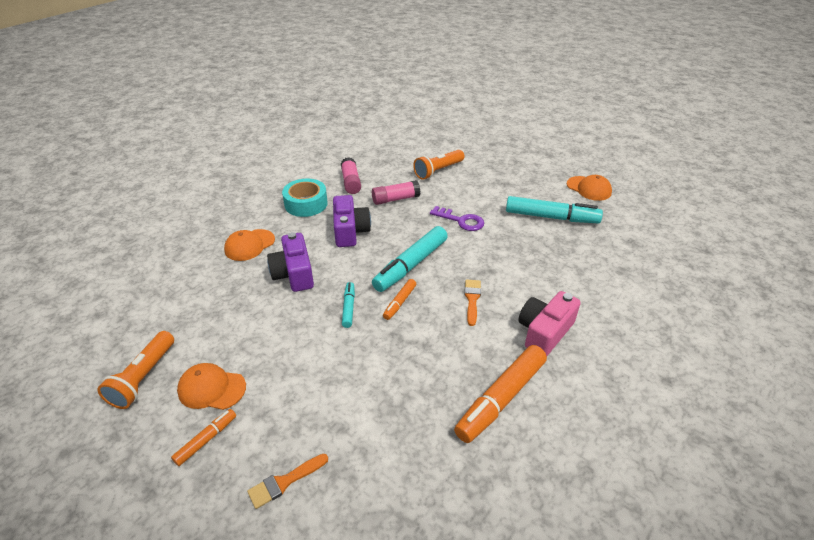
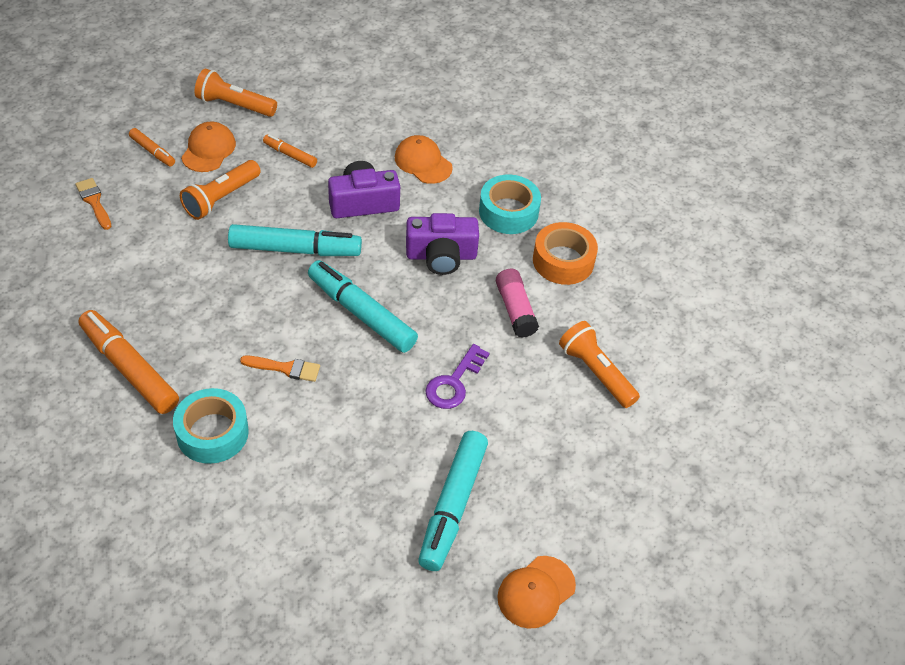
camera: 90 degrees right, 10 degrees up
pink glue stick [341,157,361,194] -> orange tape [533,222,598,285]
turquoise marker [342,282,355,328] -> turquoise marker [228,224,362,256], size x1.99
orange marker [383,279,416,320] -> orange marker moved to [263,134,317,168]
pink camera [518,291,581,356] -> turquoise tape [173,388,249,464]
none -> orange flashlight [180,160,261,220]

